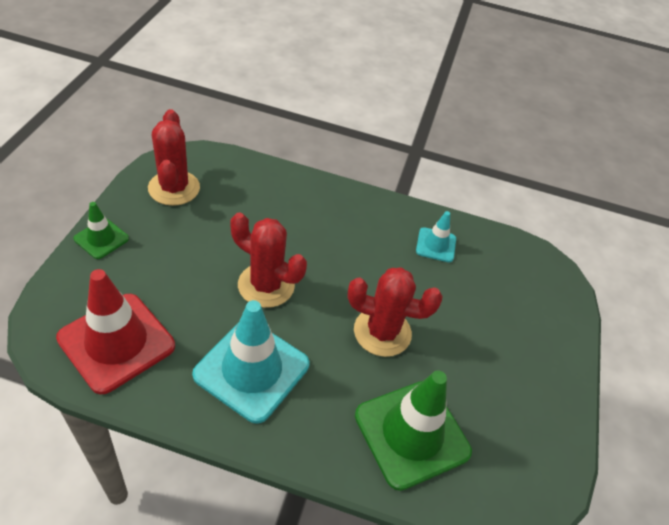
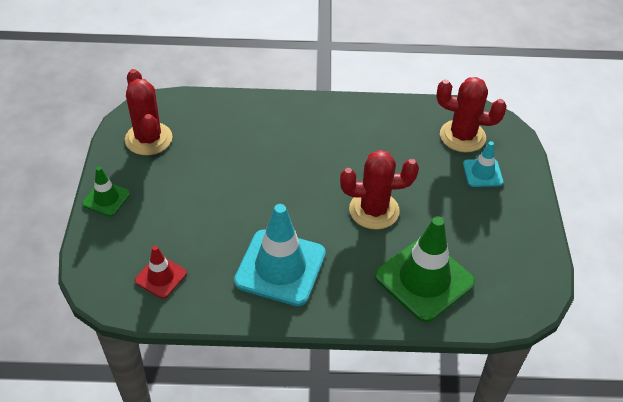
camera: 10 degrees left, 0 degrees up
red traffic cone [56,269,175,394] -> red traffic cone [135,246,187,299], size x0.52
red cactus [231,212,307,308] -> red cactus moved to [436,77,507,152]
turquoise traffic cone [416,211,456,262] -> turquoise traffic cone moved to [463,141,503,187]

